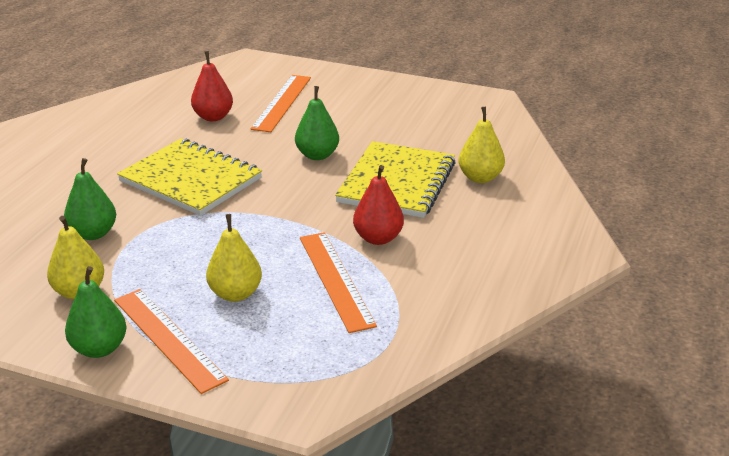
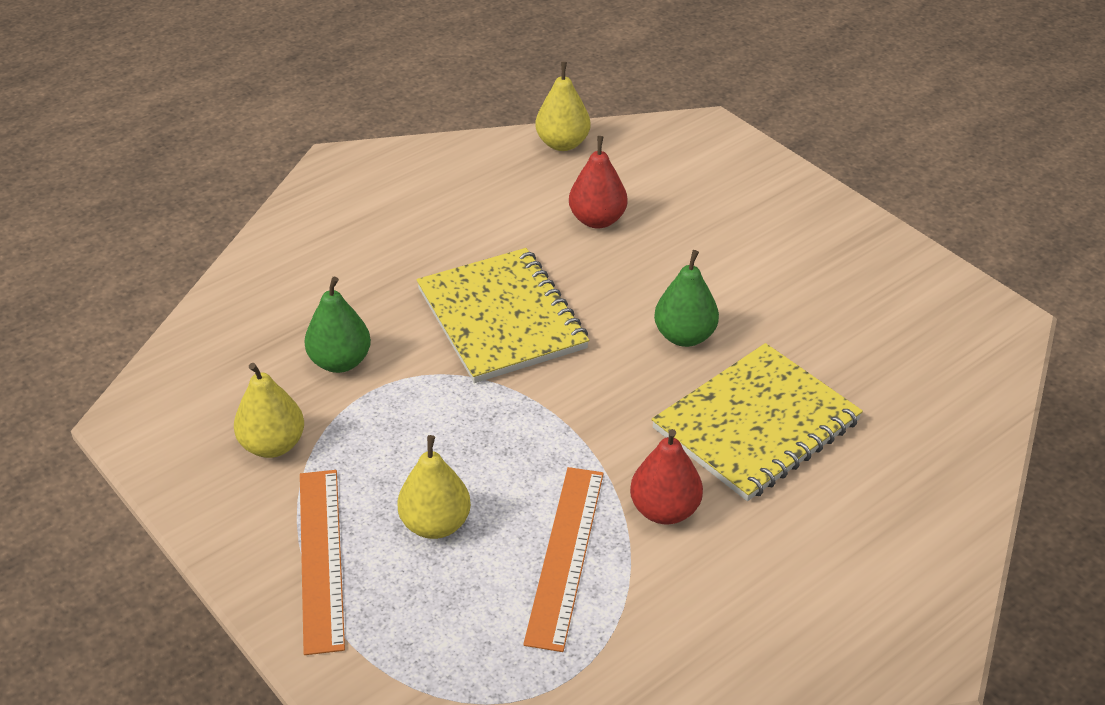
camera: 30 degrees right, 10 degrees up
green pear [65,266,127,358] -> none
orange ruler [250,75,311,132] -> none
yellow pear [458,107,505,183] -> yellow pear moved to [535,62,591,151]

